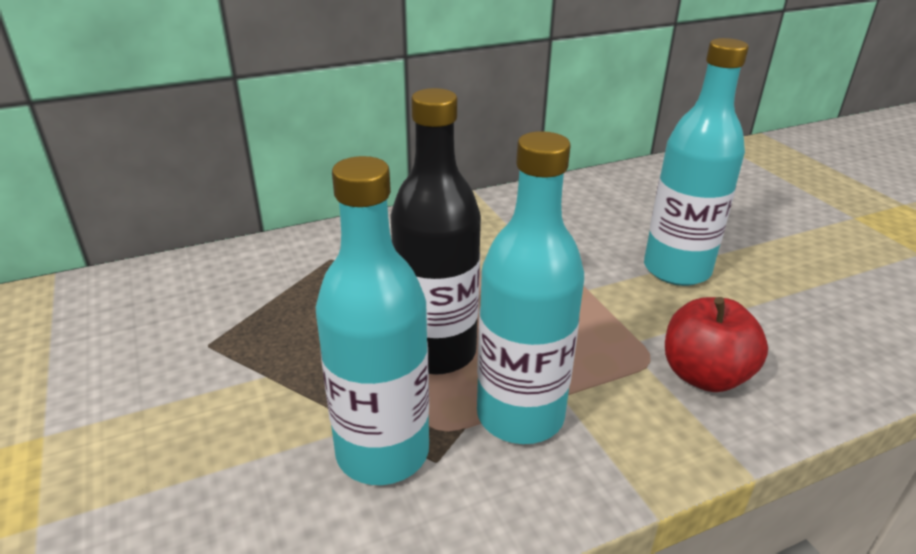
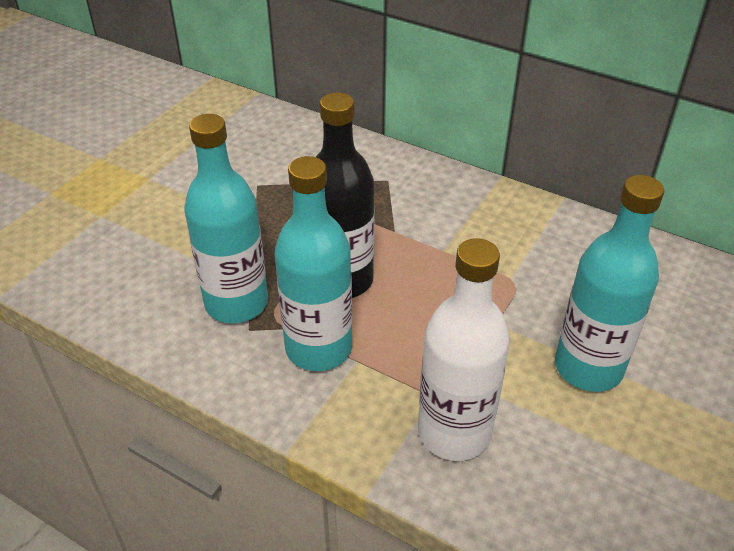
camera: 55 degrees right, 10 degrees up
red apple [665,297,768,392] -> white bottle [418,238,510,461]

